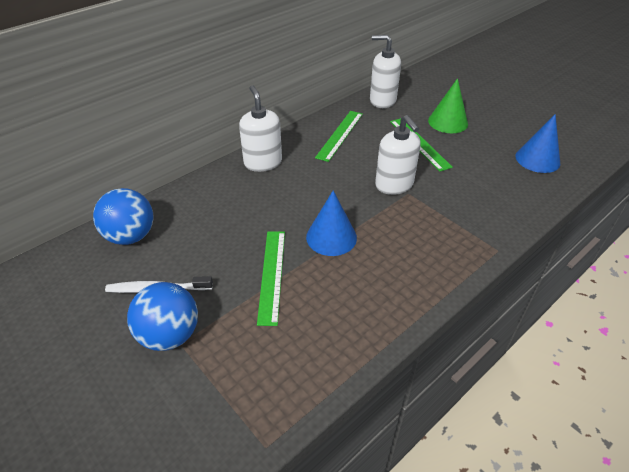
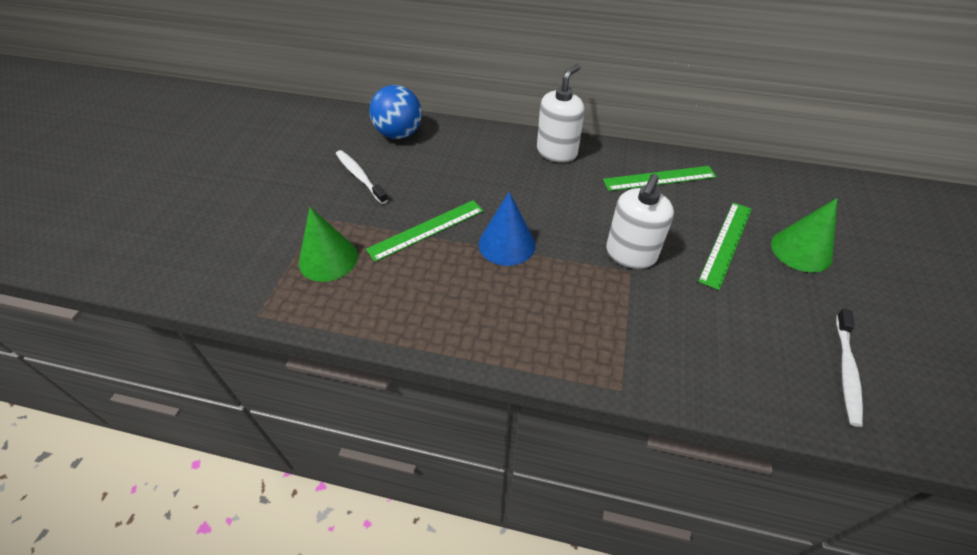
camera: 55 degrees right, 5 degrees up
blue ball [127,282,198,351] -> none
white soap dispenser [370,35,401,108] -> none
blue cone [516,114,560,173] -> white toothbrush [836,308,863,427]
none -> green cone [299,207,358,282]

